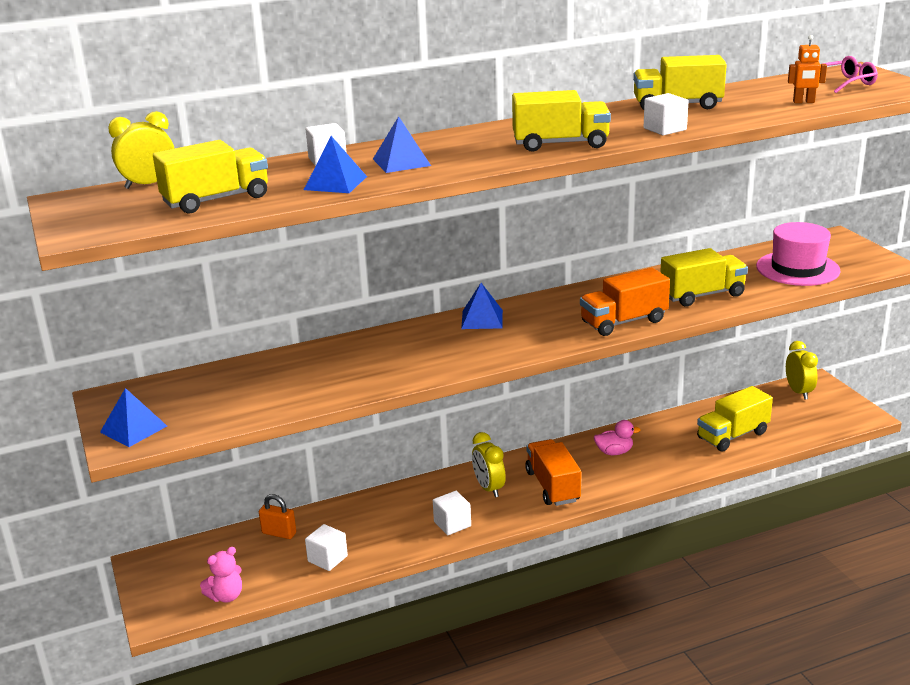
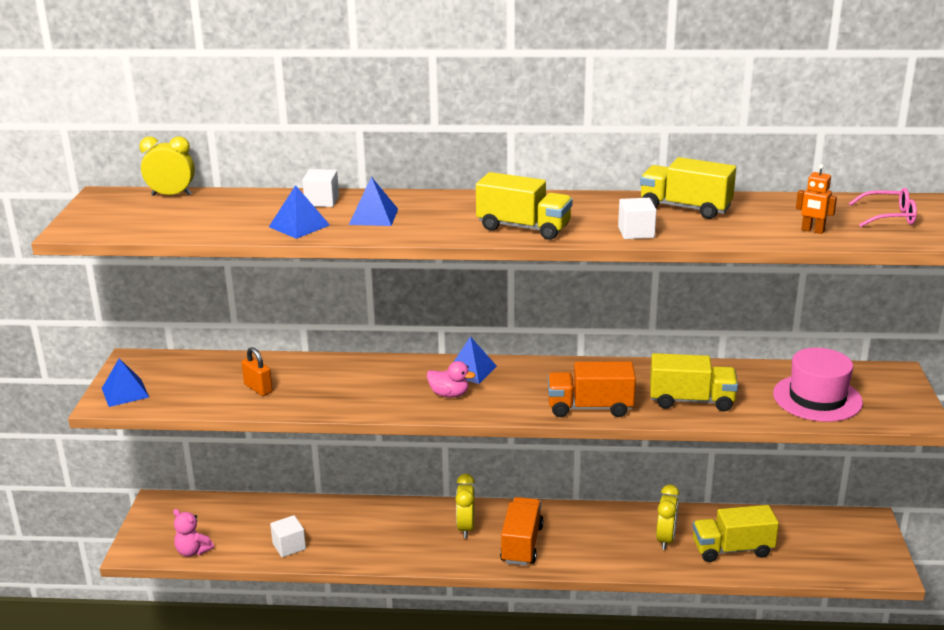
camera: 25 degrees right, 0 degrees up
yellow truck [153,140,268,213] -> none
pink teddy bear [200,547,242,603] -> pink teddy bear turned 45 degrees clockwise [173,509,214,557]
orange padlock [259,494,296,539] -> orange padlock moved to [242,347,273,396]
white cube [433,491,471,535] -> none
pink duck [594,420,641,455] -> pink duck moved to [427,361,475,398]
yellow clock [786,341,818,400] -> yellow clock moved to [656,484,679,550]

